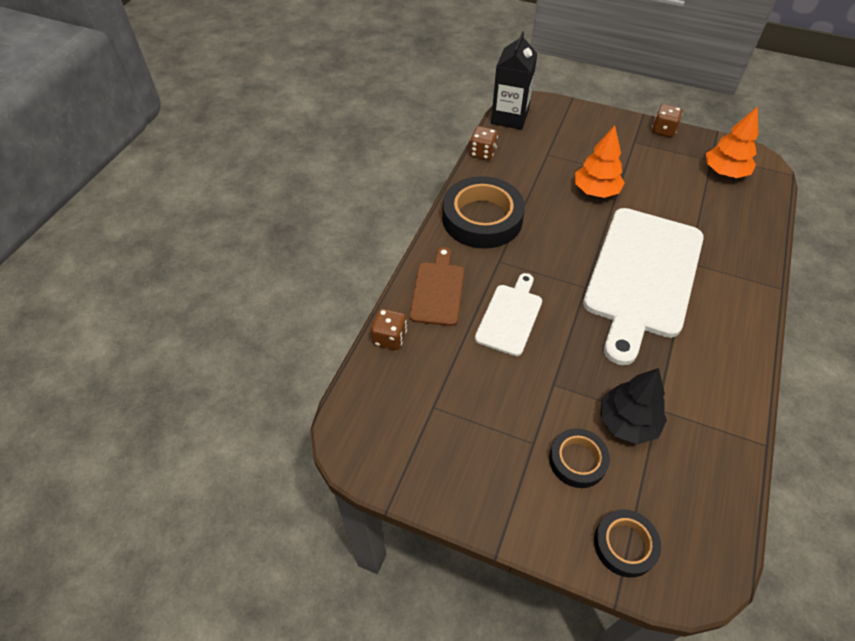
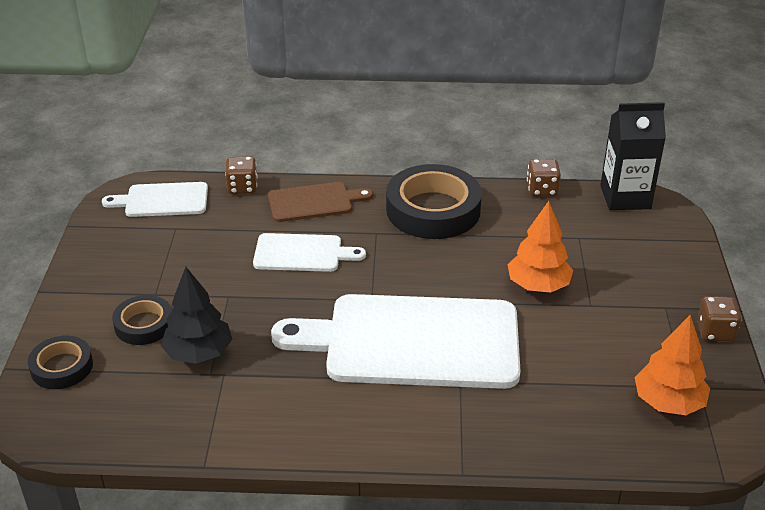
camera: 70 degrees right, 15 degrees down
none -> white cutting board [102,182,208,217]

